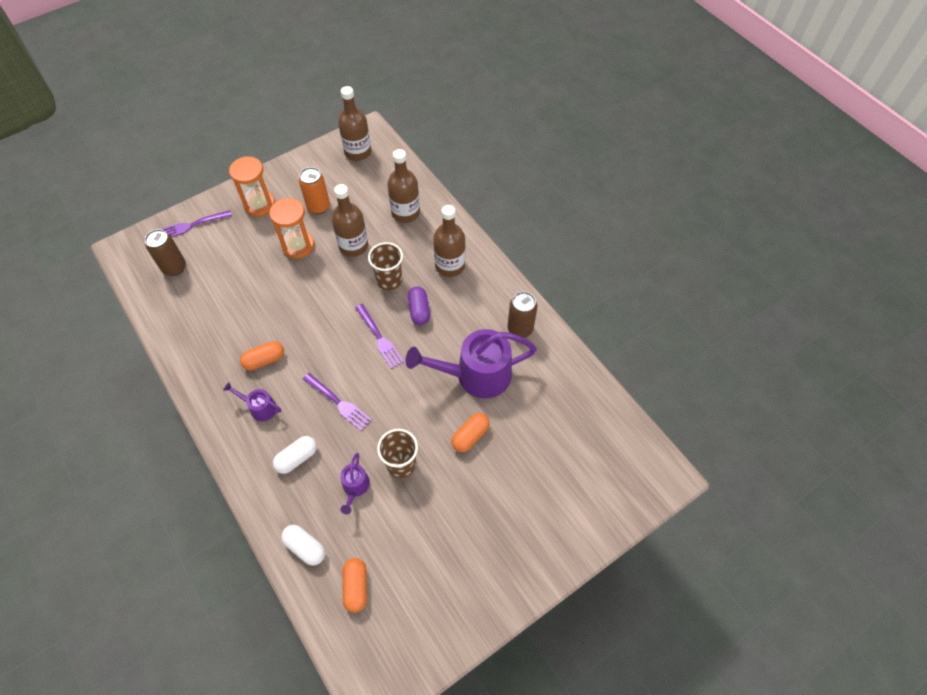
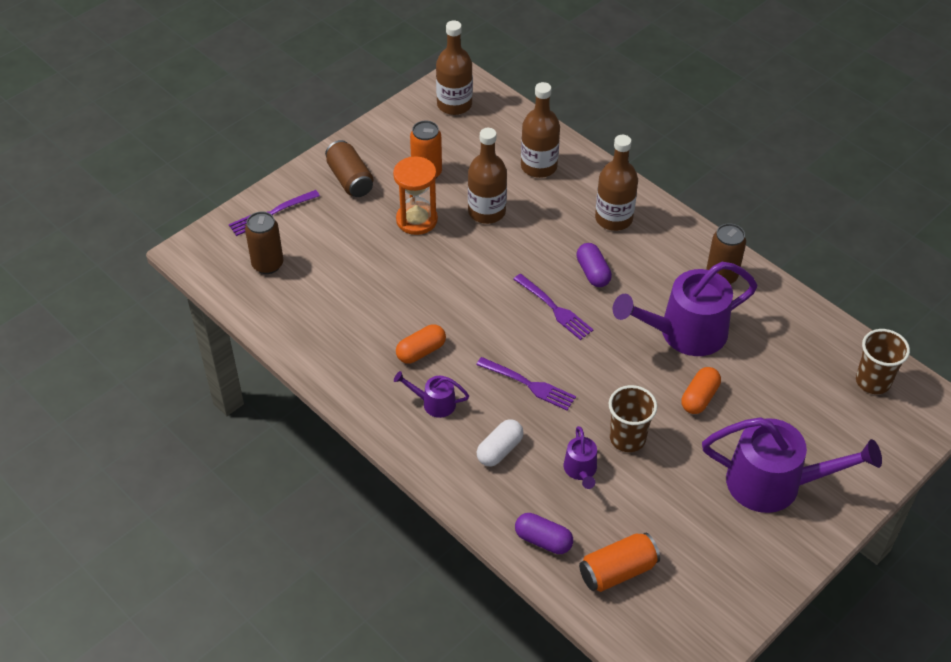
camera: 10 degrees left, 10 degrees down
orange hourglass [229,156,275,217] -> brown can [325,140,373,197]
white capsule [281,525,325,566] -> purple capsule [515,513,573,554]
orange capsule [343,558,367,613] -> orange can [579,532,660,592]
brown cup [368,242,403,290] -> brown cup moved to [856,329,910,394]
none -> purple watering can [702,417,882,513]

